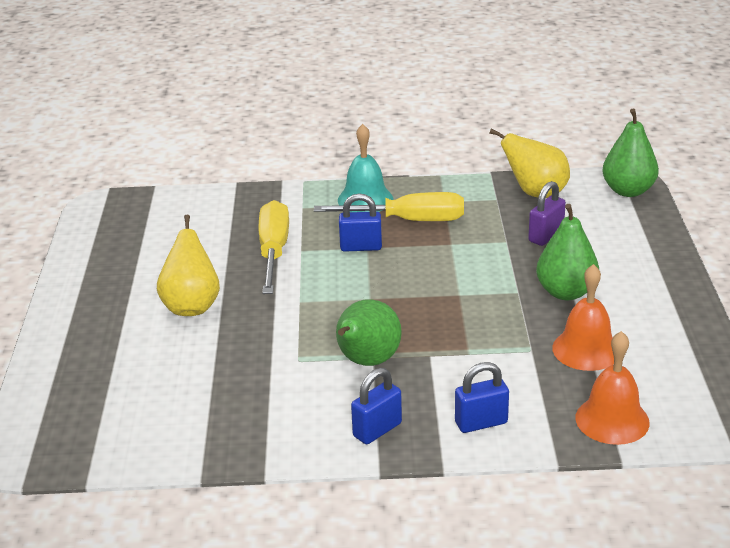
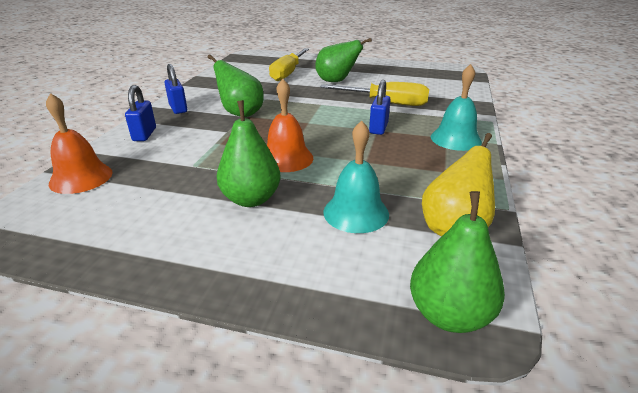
camera: 105 degrees right, 0 degrees up
yellow pear [157,215,220,316] -> green pear [315,38,372,82]
yellow screwdriver [314,192,464,221] -> yellow screwdriver moved to [269,48,309,81]
purple padlock [528,181,566,246] -> turquoise bell [323,120,389,233]
orange bell [552,264,614,371] -> orange bell moved to [267,79,313,172]

